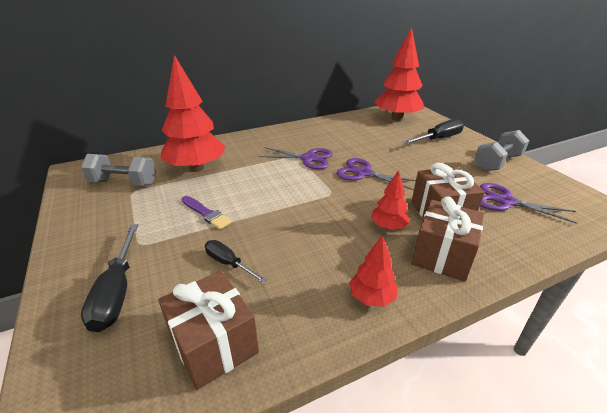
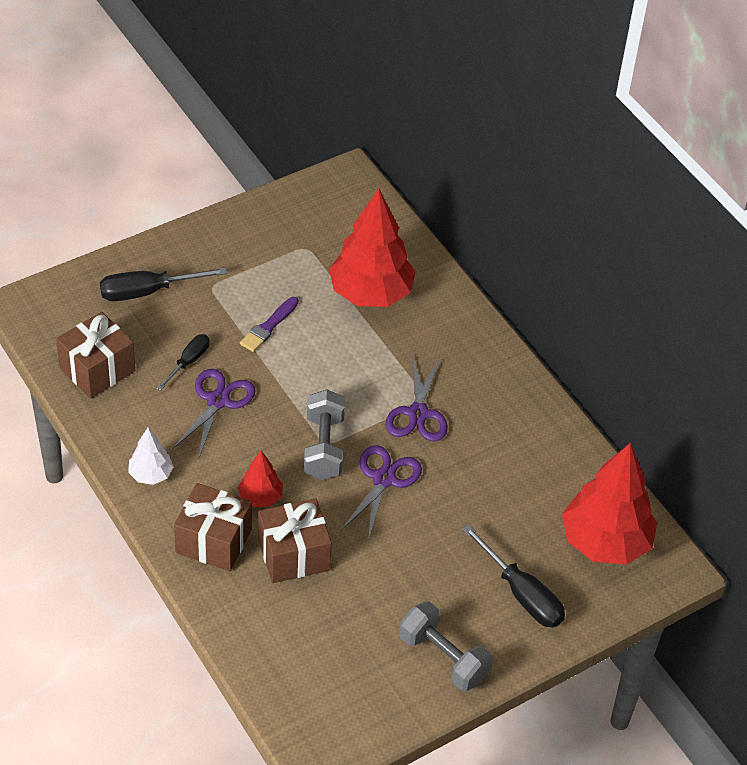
camera: 80 degrees right, 15 degrees up
grey dumbbell [81,154,156,186] -> grey dumbbell moved to [304,389,345,480]
red tree [349,235,398,307] -> white tree [128,428,174,485]
purple scissors [480,183,577,224] -> purple scissors moved to [172,369,256,458]

